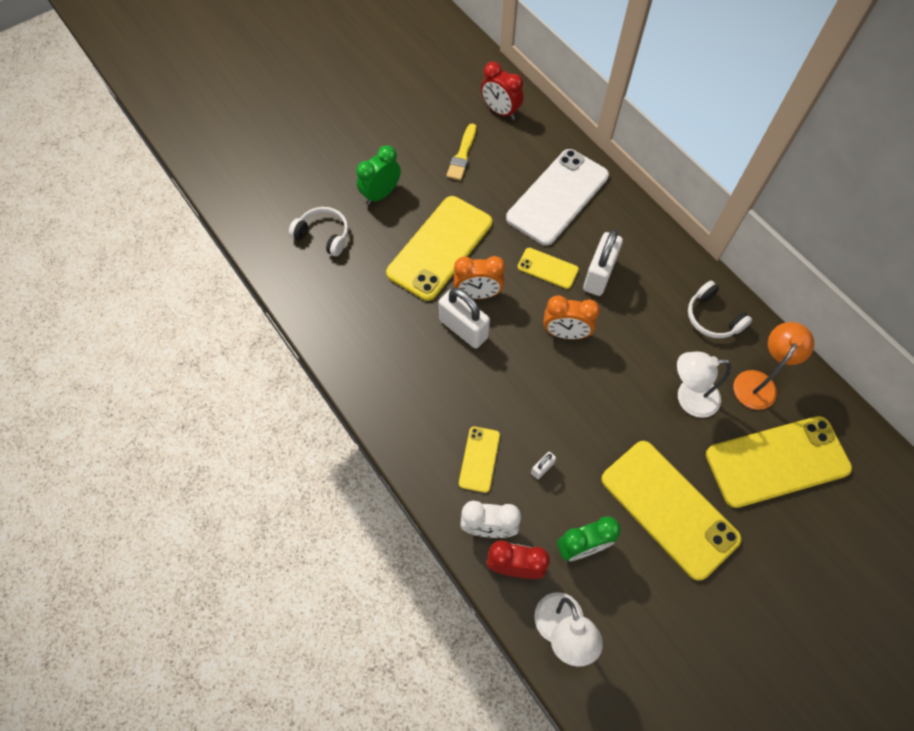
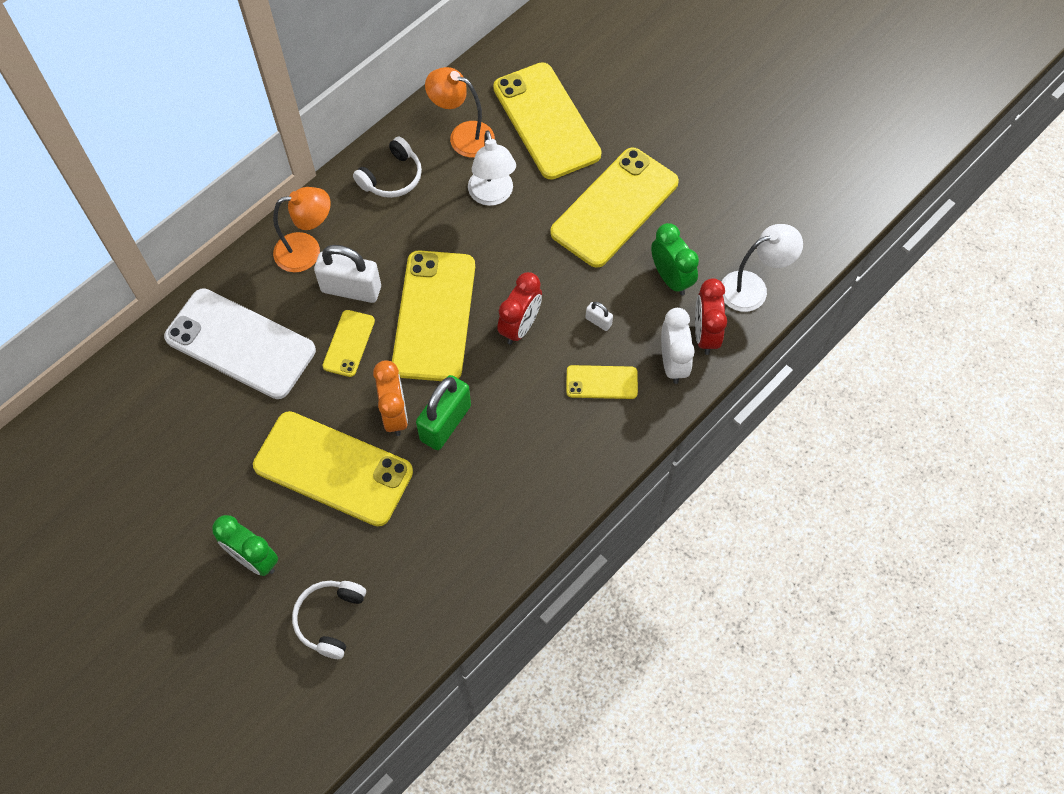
camera: 100 degrees left, 0 degrees up
white padlock [439,288,490,348] -> green padlock [416,375,471,450]
yellow brush [446,124,476,180] -> none
red clock [481,62,523,120] -> red clock moved to [497,272,542,345]
orange clock [543,295,600,339] -> yellow phone [392,250,475,381]
none -> orange lamp [273,187,331,272]

